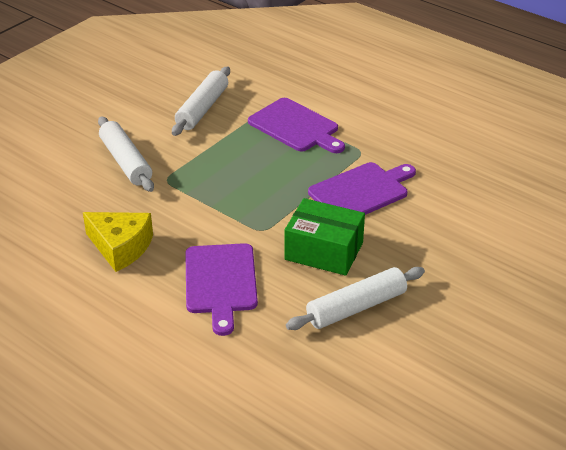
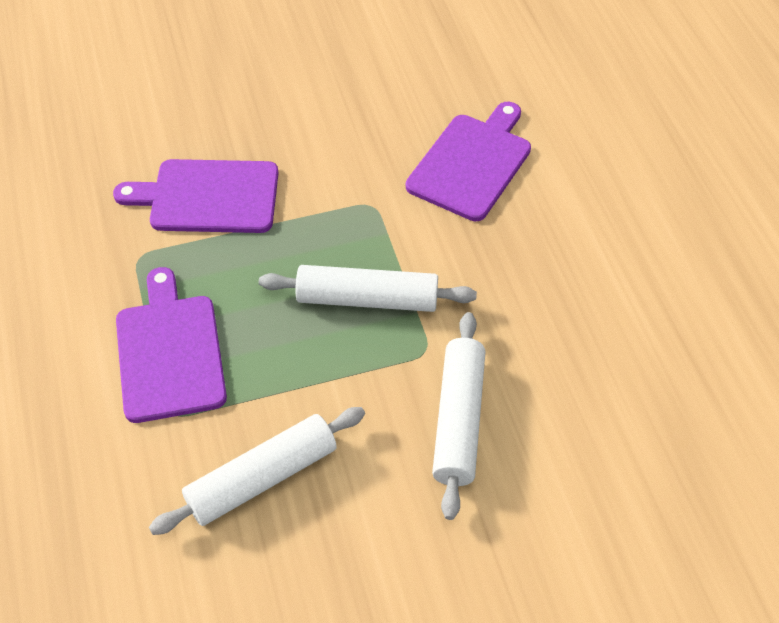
camera: 145 degrees left, 15 degrees up
yellow cheese [83,212,153,272] -> none
green box [284,198,365,276] -> none
white rolling pin [286,267,425,330] -> white rolling pin moved to [259,265,477,312]

